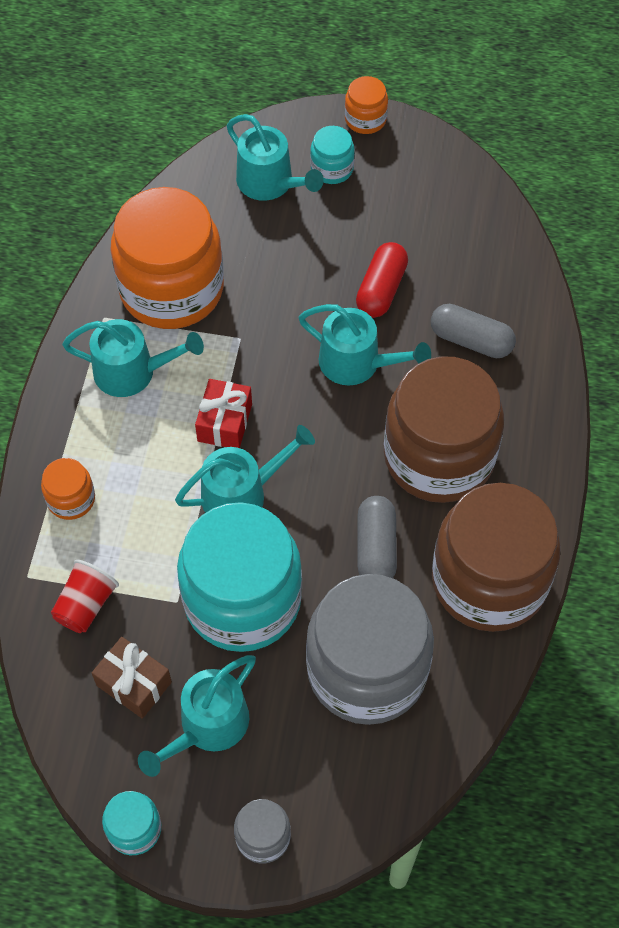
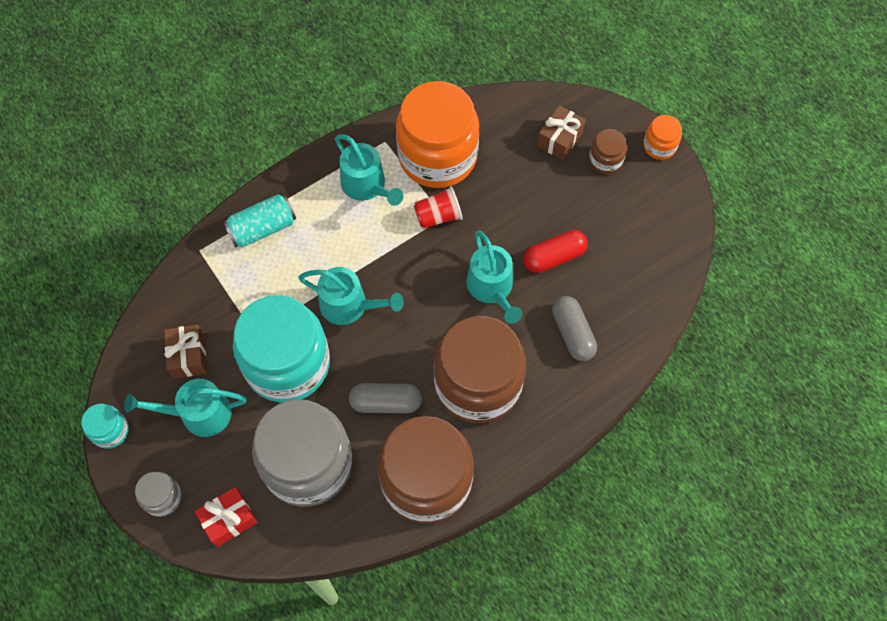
camera: 45 degrees right, 5 degrees up
orange jar [41,458,95,520] -> turquoise can [223,194,296,248]
red cup [51,560,119,633] -> red cup moved to [414,186,463,228]
red gift [195,379,252,448] -> red gift moved to [195,487,257,547]
turquoise watering can [227,114,324,201] -> brown gift [537,105,586,160]
turquoise jar [310,126,355,184] -> brown jar [589,129,627,174]
grey capsule [358,496,397,578] -> grey capsule turned 45 degrees clockwise [349,383,422,414]

